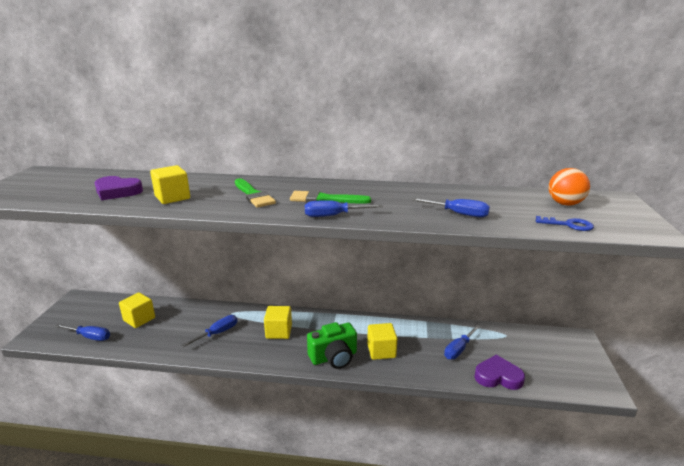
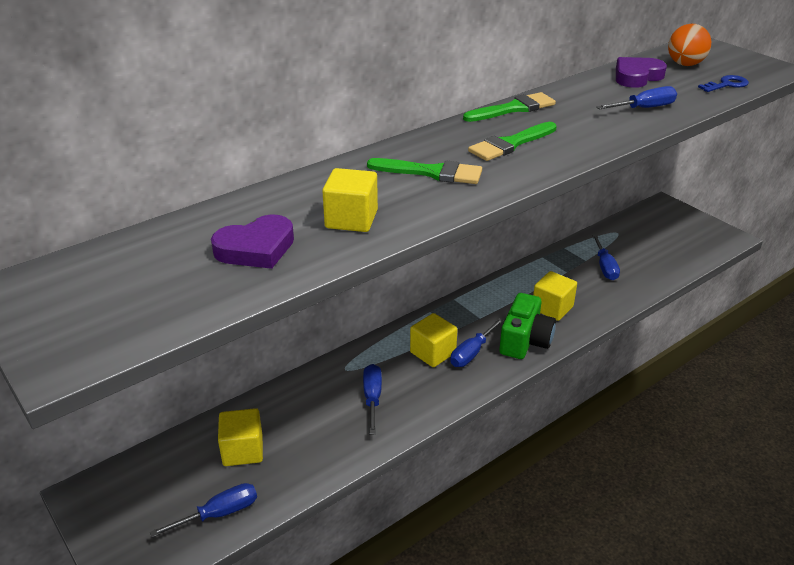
camera: 45 degrees left, 10 degrees up
blue screwdriver [305,200,383,217] -> blue screwdriver moved to [450,318,504,367]
purple heart [475,355,525,390] -> purple heart moved to [616,57,667,88]
none -> green brush [463,92,556,122]

